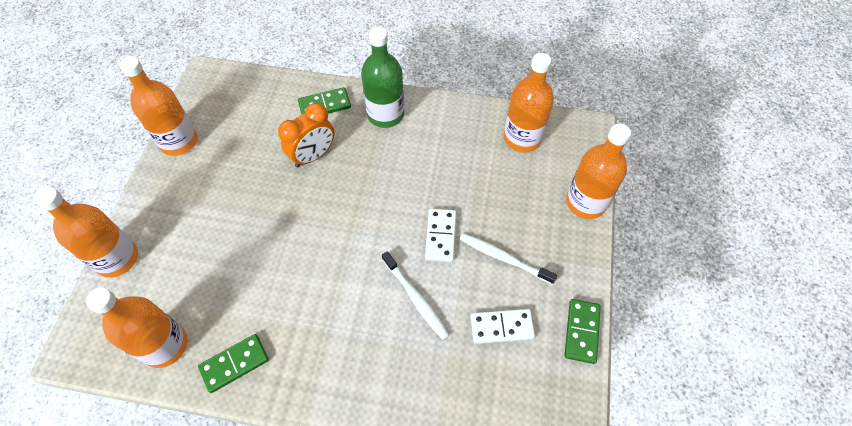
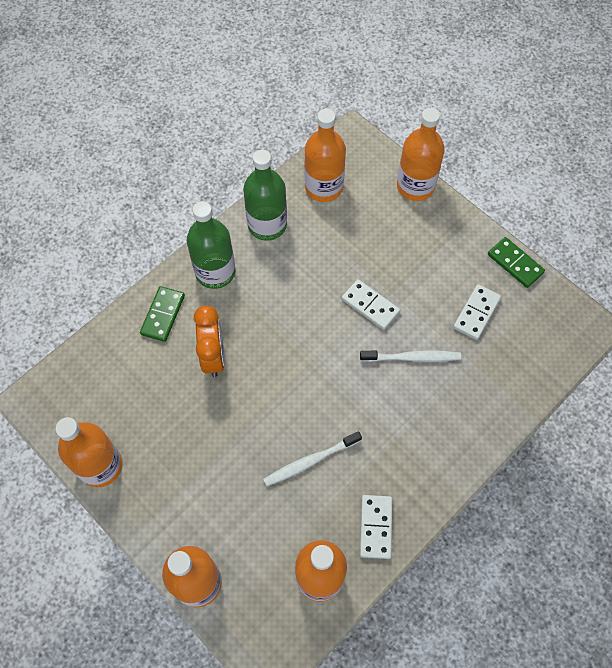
camera: 55 degrees left, 5 degrees up
green domino [198,334,269,393] -> white domino [360,495,392,559]
white toothbrush [459,233,557,285] -> white toothbrush moved to [263,431,362,486]
none -> green bottle [243,150,287,241]

